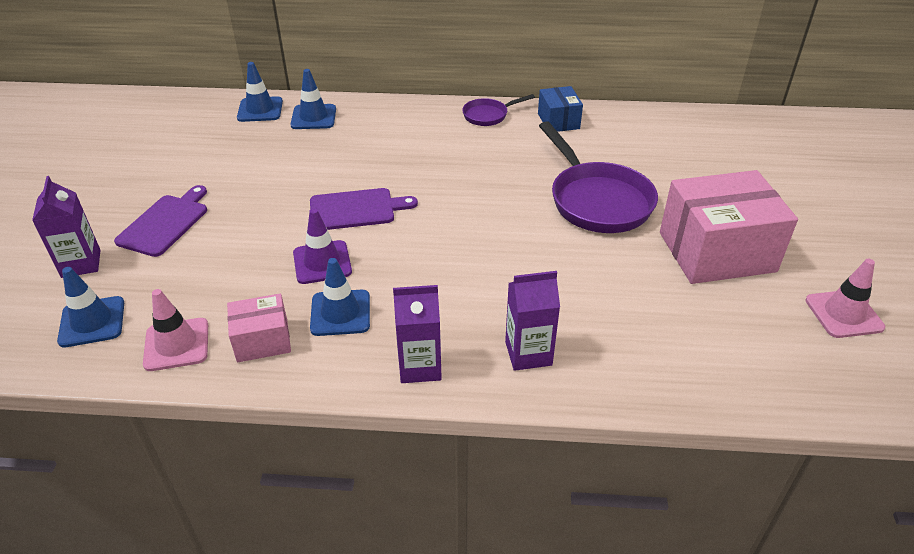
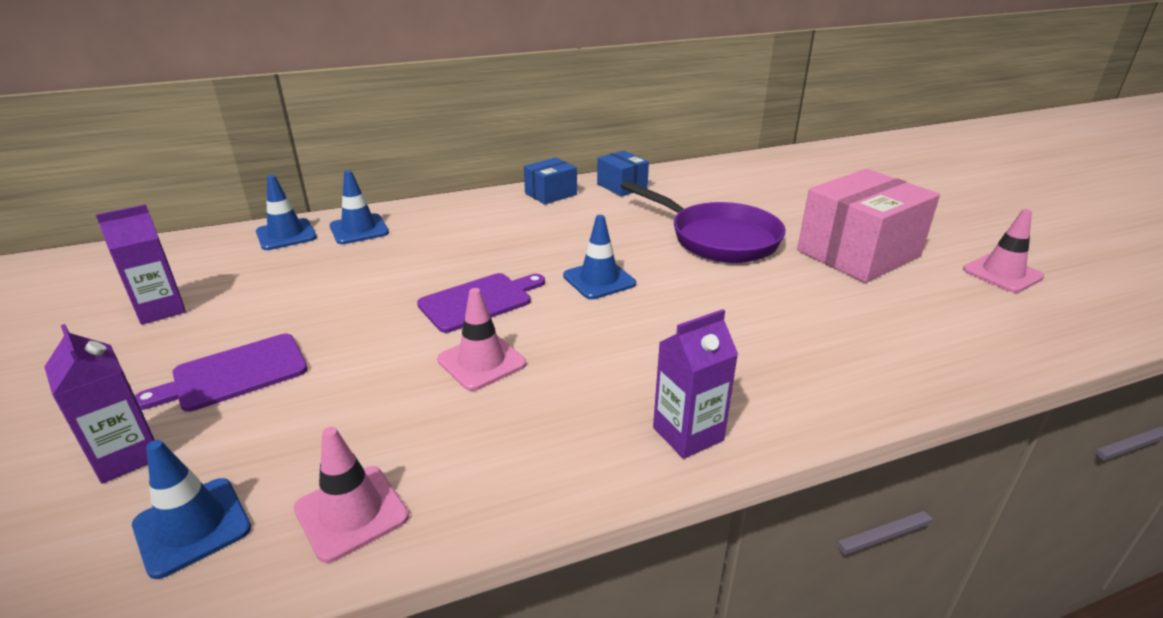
camera: 25 degrees left, 10 degrees down
purple cutting board [114,185,207,257] -> purple cutting board turned 120 degrees counterclockwise [135,334,308,412]
pink box [227,293,291,362] -> none
purple traffic cone [293,209,352,284] -> pink traffic cone [437,288,526,391]
blue traffic cone [310,258,370,336] -> blue traffic cone moved to [563,215,636,299]
purple pan [462,94,535,126] -> blue box [524,157,577,205]
purple carton [505,271,560,371] -> purple carton moved to [96,204,186,325]

